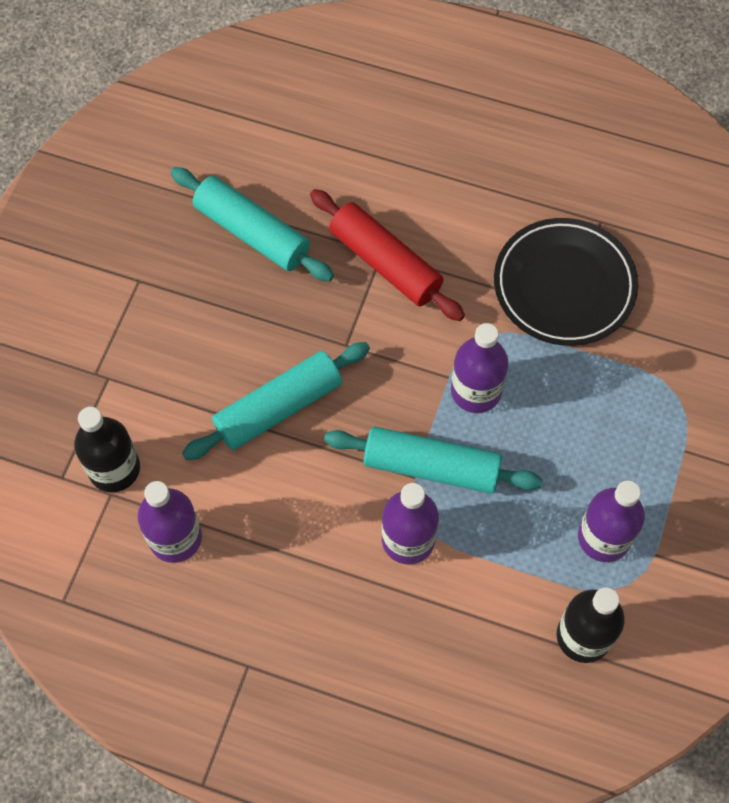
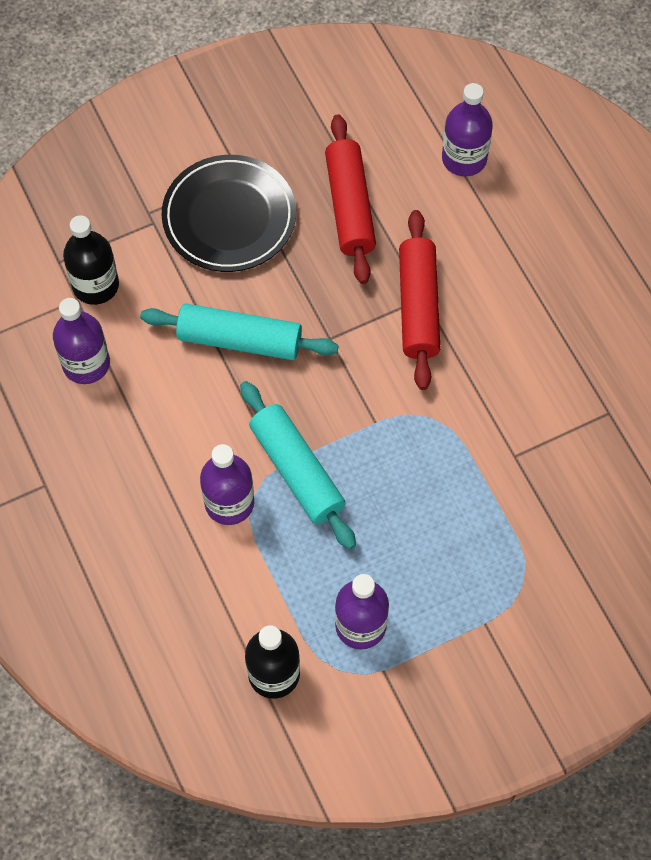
camera: 45 degrees right, 0 degrees up
turquoise rolling pin [171,167,334,282] -> red rolling pin [325,114,376,284]
purple bottle [451,323,509,413] -> purple bottle moved to [442,83,493,176]
black plate [494,218,638,346] -> black plate moved to [162,155,296,272]

